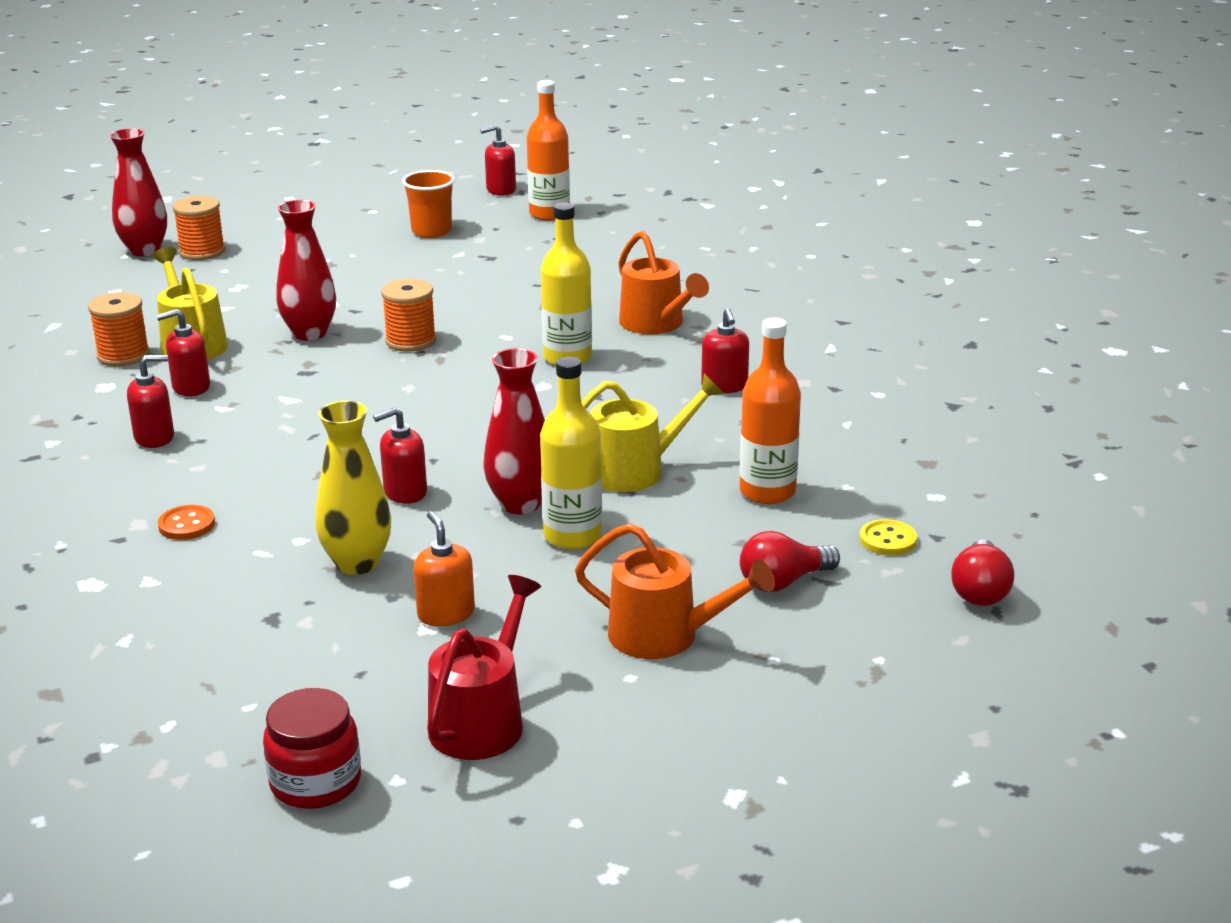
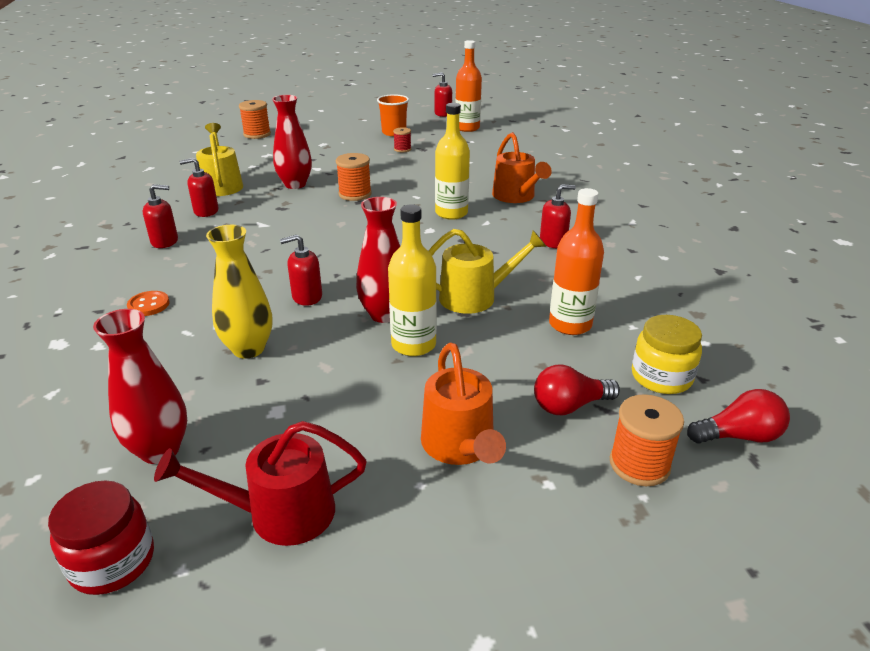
camera: 10 degrees right, 5 degrees up
orange spool [88,292,150,366] -> orange spool moved to [610,394,684,486]
red vase [110,128,167,256] -> red vase moved to [93,309,187,464]
orange soap dispenser [414,511,475,626] -> none
red watering can [427,575,541,760] -> red watering can turned 135 degrees counterclockwise [154,421,367,546]
orange watering can [575,523,775,659] -> orange watering can turned 45 degrees clockwise [421,343,506,465]
red soap dispenser [701,308,749,393] -> red soap dispenser turned 105 degrees counterclockwise [540,184,576,248]
yellow button [860,519,917,555] -> yellow jar [632,315,702,394]
red light bulb [951,539,1014,606] -> red light bulb turned 120 degrees counterclockwise [687,389,790,444]
none -> red spool [393,127,411,153]

